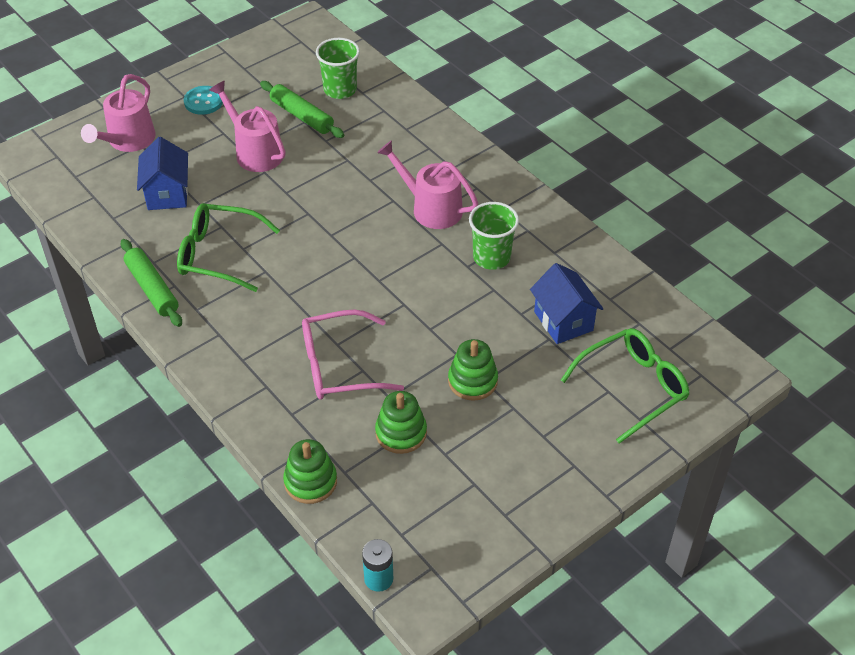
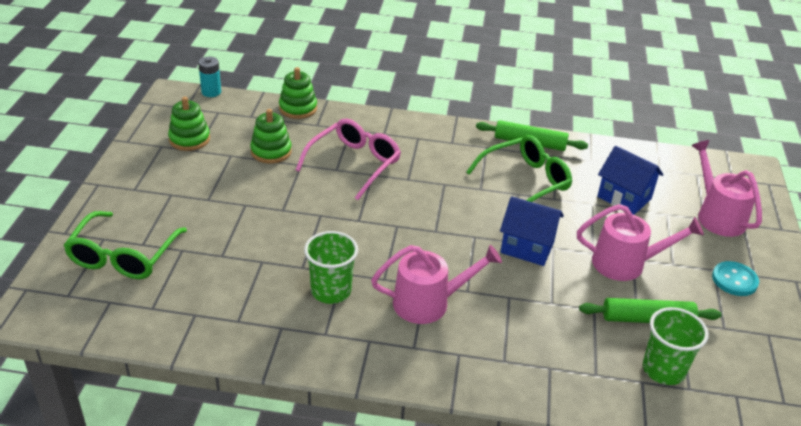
camera: 135 degrees right, 10 degrees down
green stacking toy [448,339,498,401] -> green stacking toy moved to [168,97,210,151]
blue house [530,263,603,344] -> blue house moved to [500,196,564,266]

